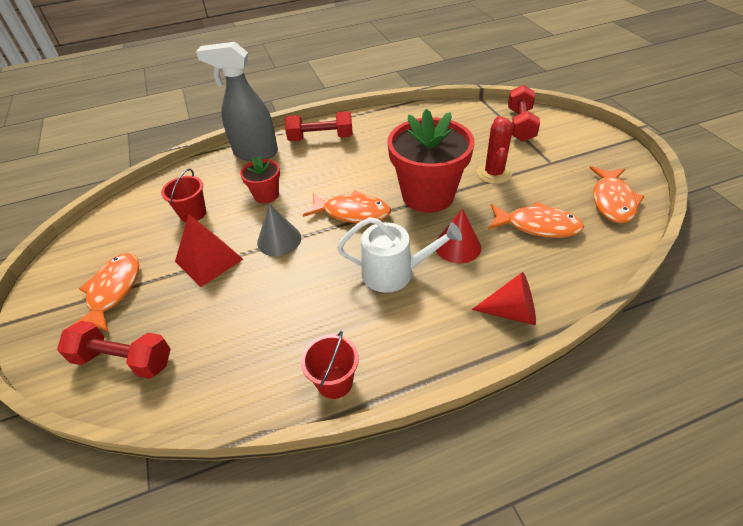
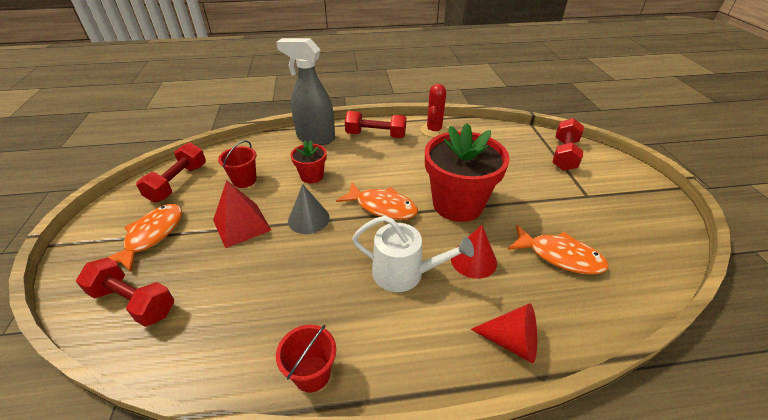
camera: 10 degrees right, 5 degrees down
red cactus [477,116,513,184] -> red cactus moved to [421,84,448,137]
orange fish [590,166,644,224] -> none
none -> red dumbbell [136,143,206,203]

